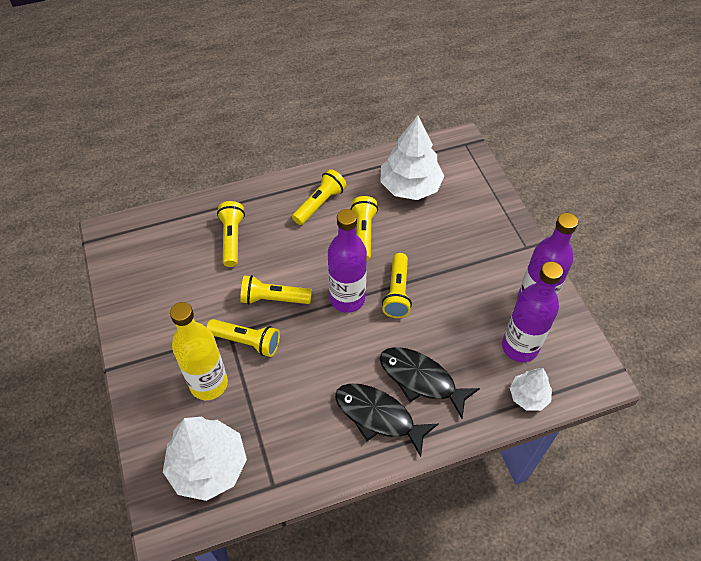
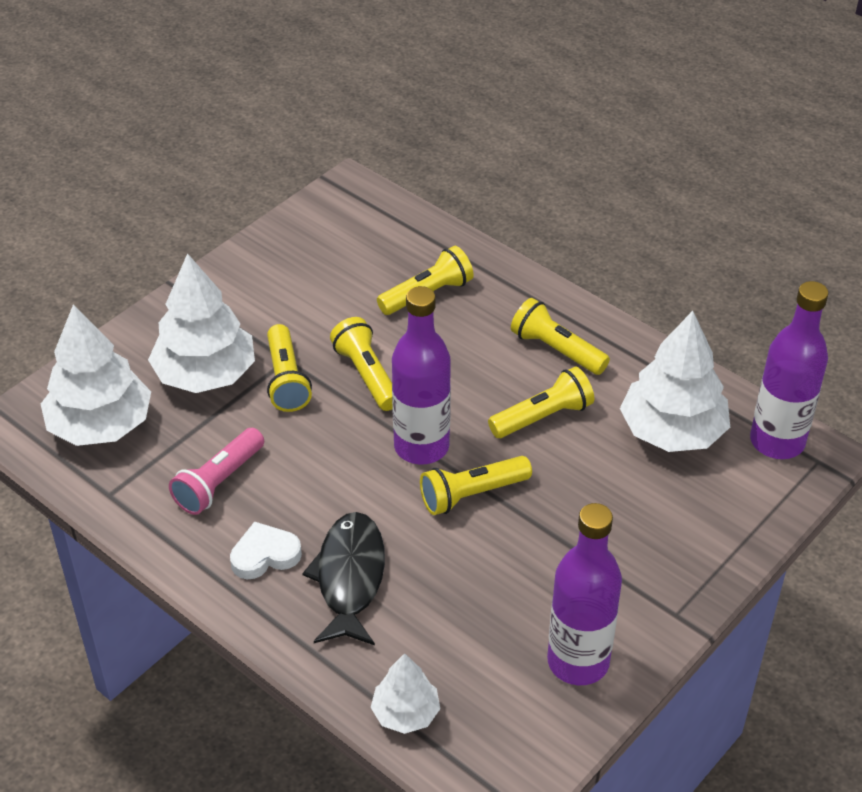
camera: 60 degrees right, 10 degrees down
yellow bottle [170,302,228,400] -> white tree [148,253,255,393]
yellow flashlight [292,169,347,225] -> yellow flashlight turned 150 degrees counterclockwise [511,298,610,375]
black fish [335,383,439,457] -> white heart [230,521,302,580]
purple bottle [502,261,563,362] -> purple bottle moved to [750,281,828,459]
none -> pink flashlight [169,428,264,515]

